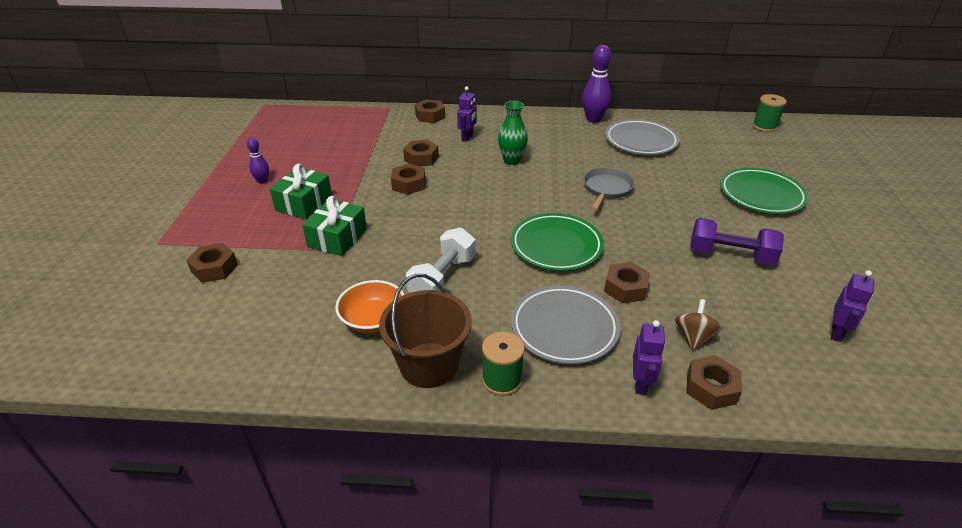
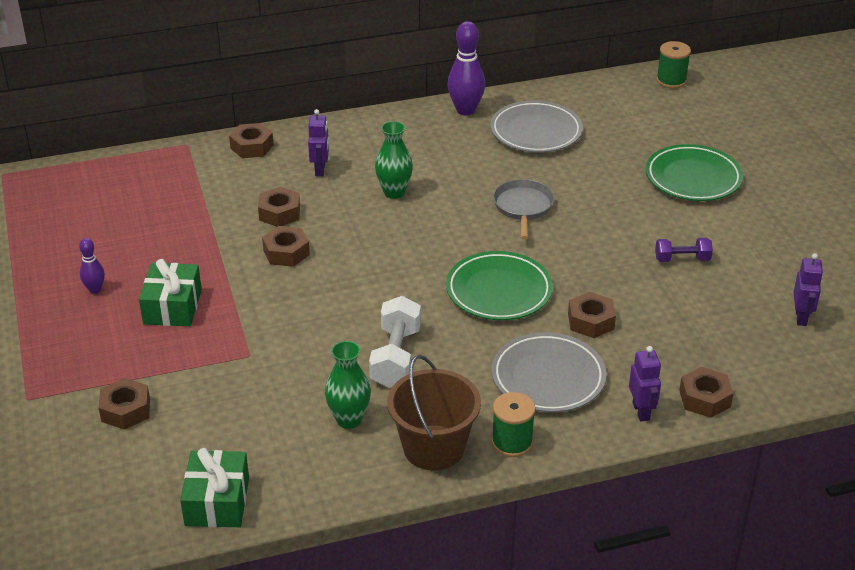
camera: 20 degrees left, 0 degrees up
green gift [302,196,367,256] -> green gift moved to [180,448,249,527]
orange bowl [335,280,405,333] -> green vase [325,341,371,429]
brown spinning top [675,299,722,350] -> none
purple dumbbell [690,218,784,265] -> purple dumbbell [655,238,713,262], size x0.60

